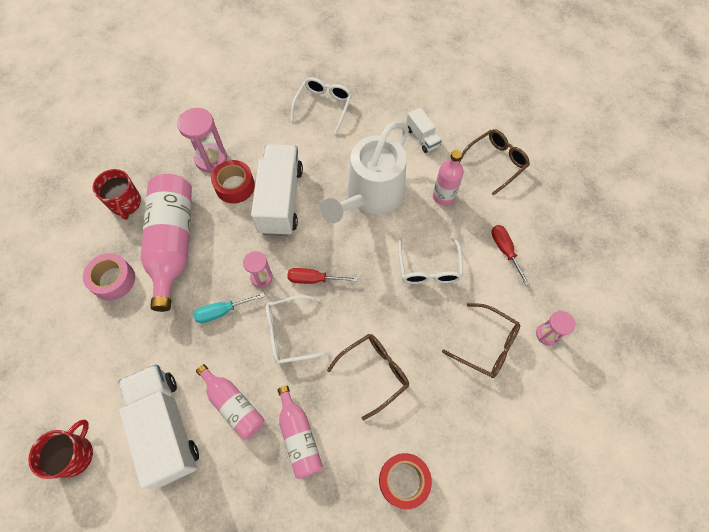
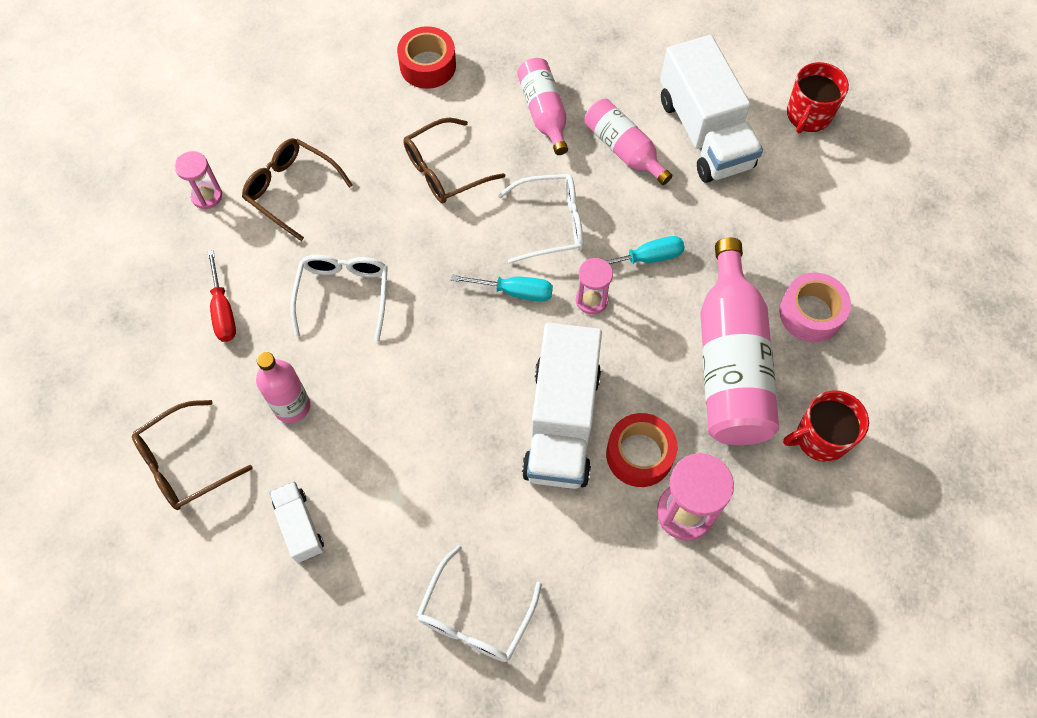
camera: 175 degrees left, 0 degrees up
red mug [93,169,141,220] -> red mug turned 90 degrees counterclockwise [783,390,869,462]
red screwdriver [287,268,358,284] -> turquoise screwdriver [451,275,553,302]
white watering can [320,121,409,223] -> none

